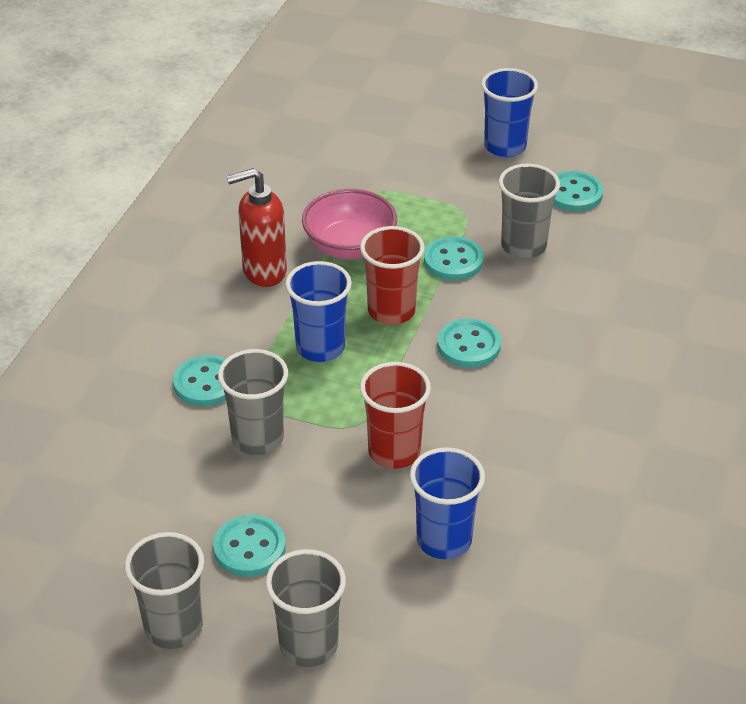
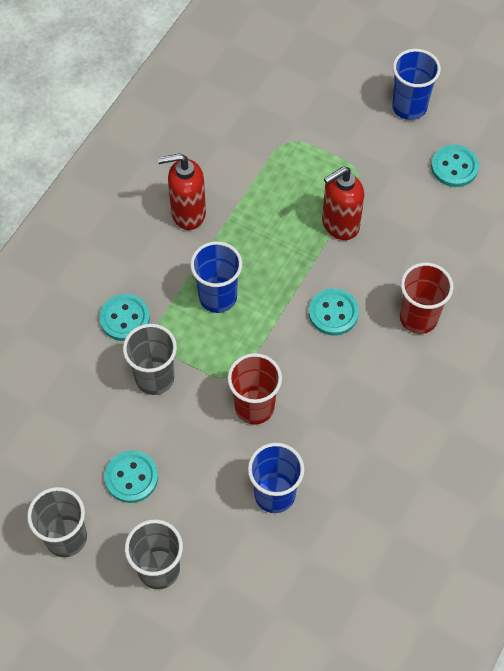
camera: 10 degrees right, 20 degrees up
pink bowl [302,189,397,260] -> none
red cup [360,226,425,325] -> red cup moved to [400,263,454,334]
turquoise button [424,236,484,280] -> red soap dispenser [322,166,364,240]
grey cup [499,164,560,259] -> none

